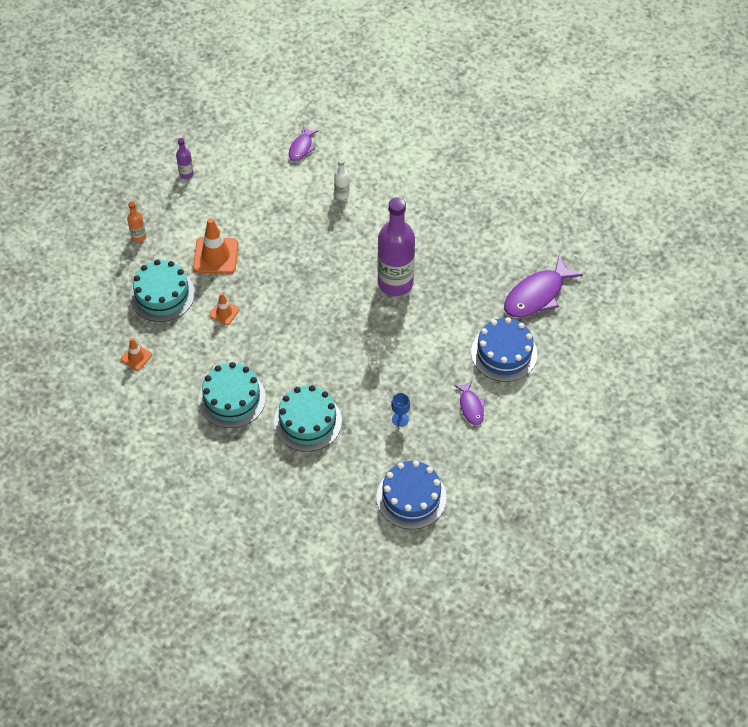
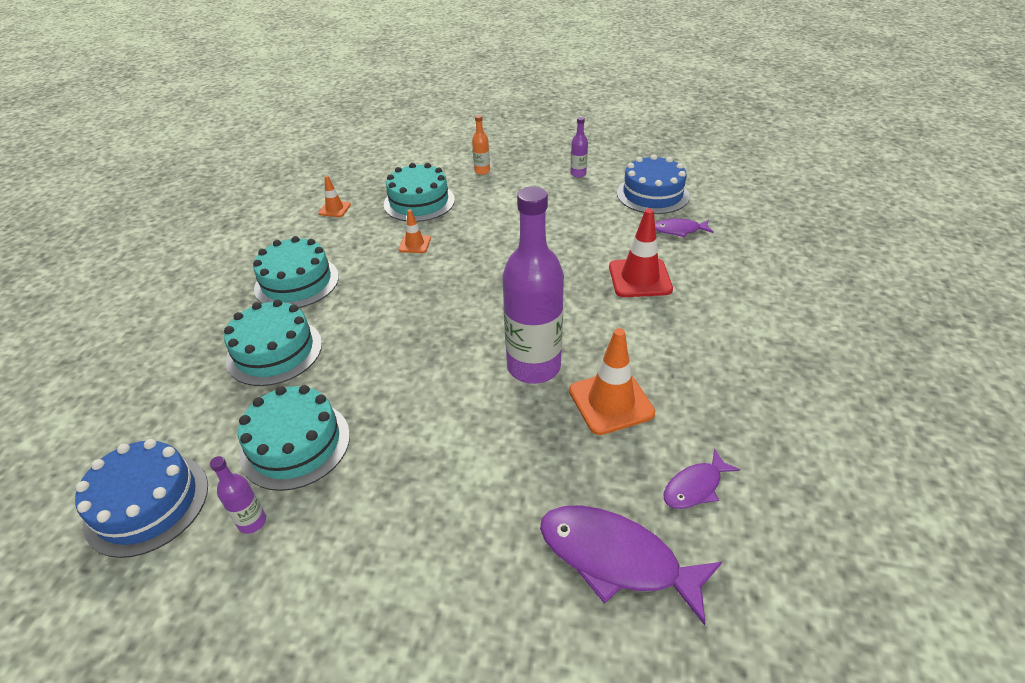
camera: 70 degrees right, 15 degrees down
orange traffic cone [193,218,238,274] -> orange traffic cone moved to [569,328,655,435]
white bottle [334,159,349,200] -> red traffic cone [609,208,673,297]
blue goblet [391,393,410,427] -> turquoise cake [238,385,350,491]
purple fish [454,381,485,425] -> purple fish moved to [664,449,740,509]
blue cake [471,317,537,382] -> blue cake moved to [617,155,689,214]
none -> purple bottle [210,456,266,534]

